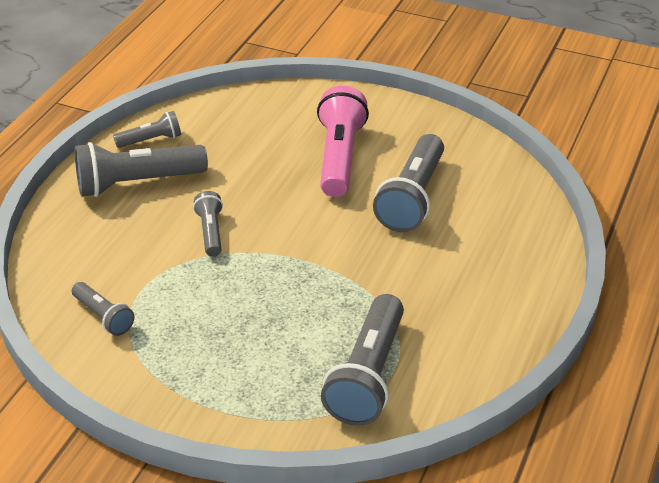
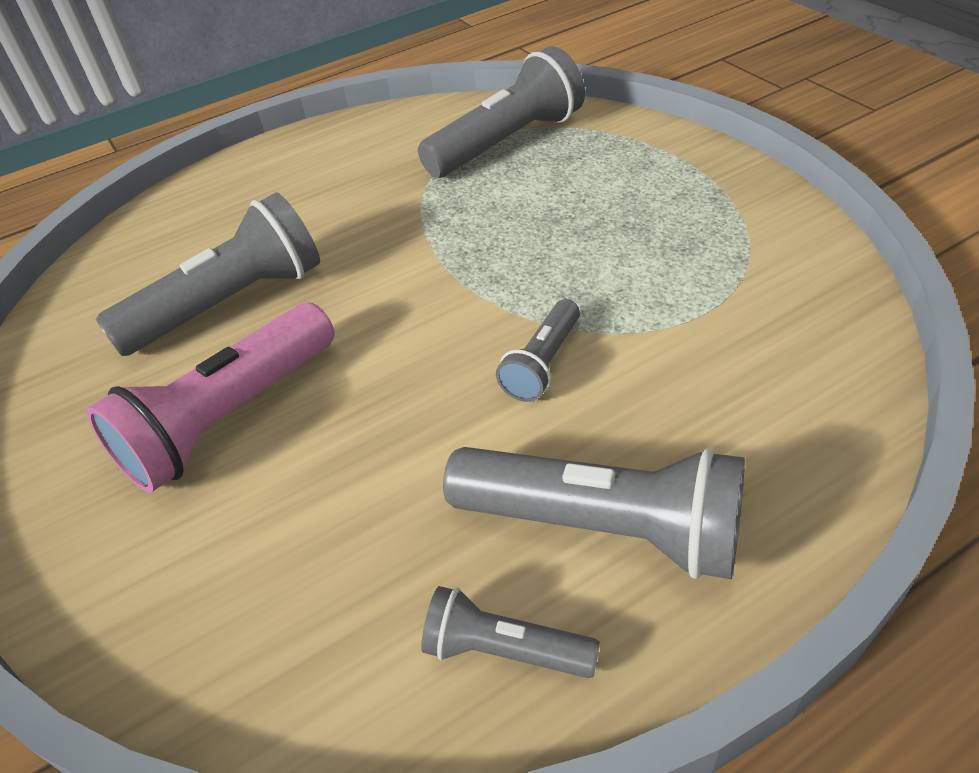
camera: 140 degrees left, 5 degrees up
grey flashlight [72,282,134,336] -> none

